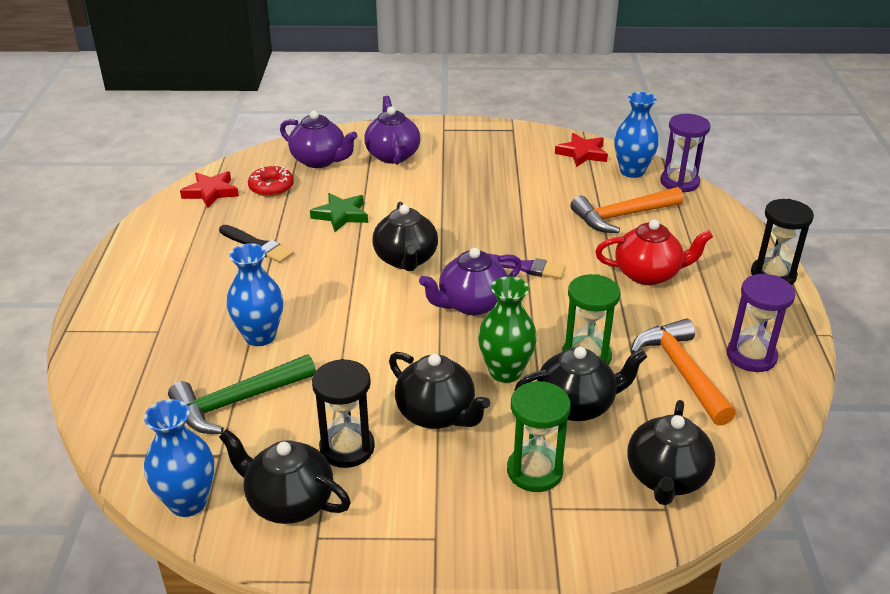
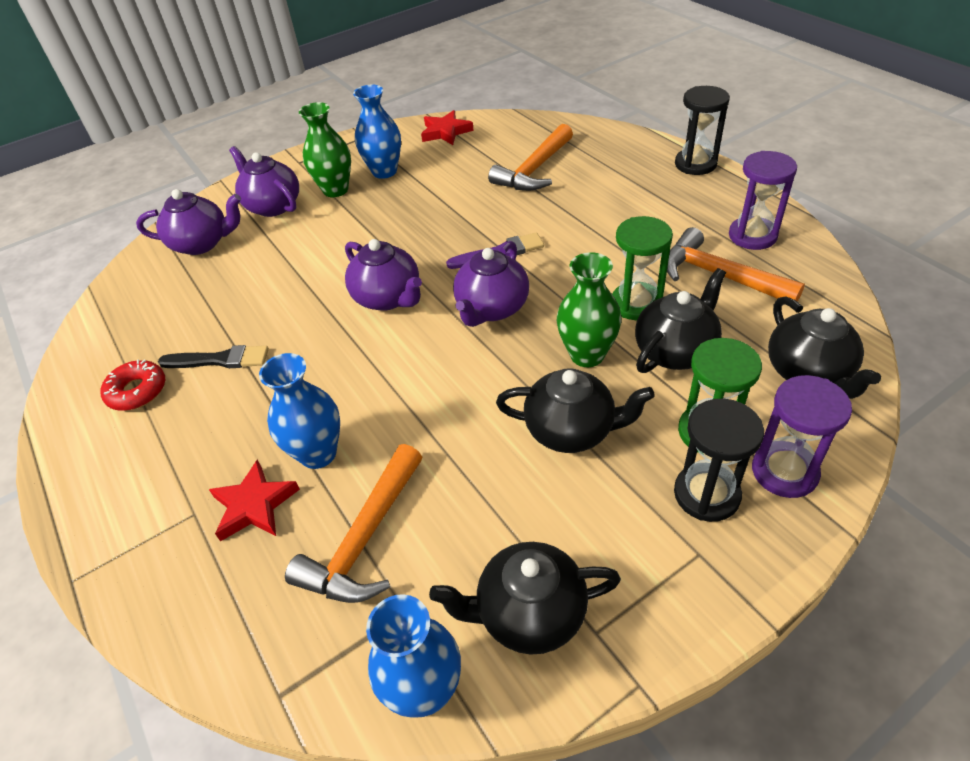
camera: 30 degrees left, 10 degrees up
green hammer [168,354,316,434] -> orange hammer [285,444,422,603]
red star [180,171,239,208] -> red star moved to [209,460,300,542]
red donut [248,166,294,196] -> red donut moved to [100,360,165,411]
green star [310,193,368,232] -> none
black hourglass [312,359,375,468] -> black hourglass moved to [674,399,764,522]
black teapot [372,202,438,271] -> purple teapot [345,239,422,311]
red teapot [595,219,713,285] -> none
blue vase [614,92,659,178] -> blue vase moved to [353,85,401,179]
purple hourglass [660,114,710,192] -> purple hourglass moved to [752,375,852,498]
none -> green vase [299,102,351,197]

